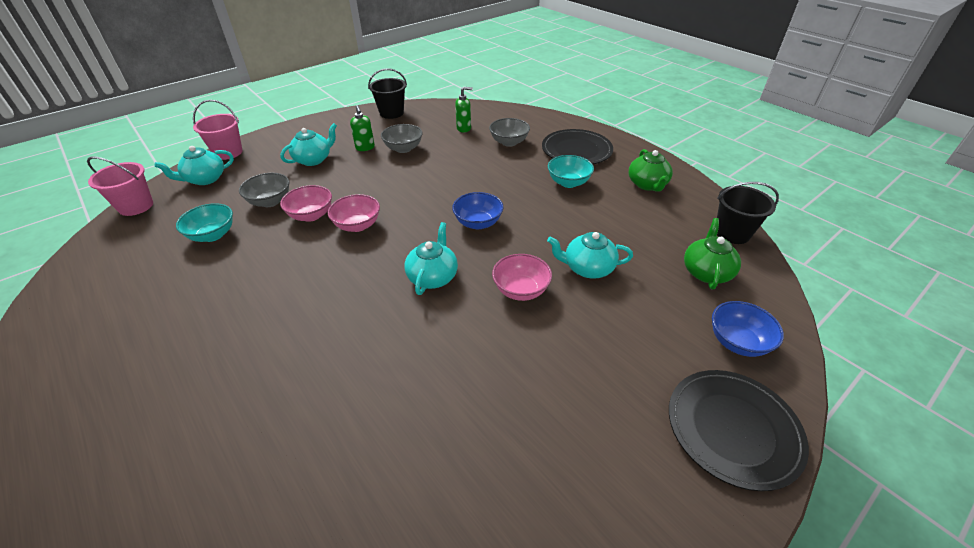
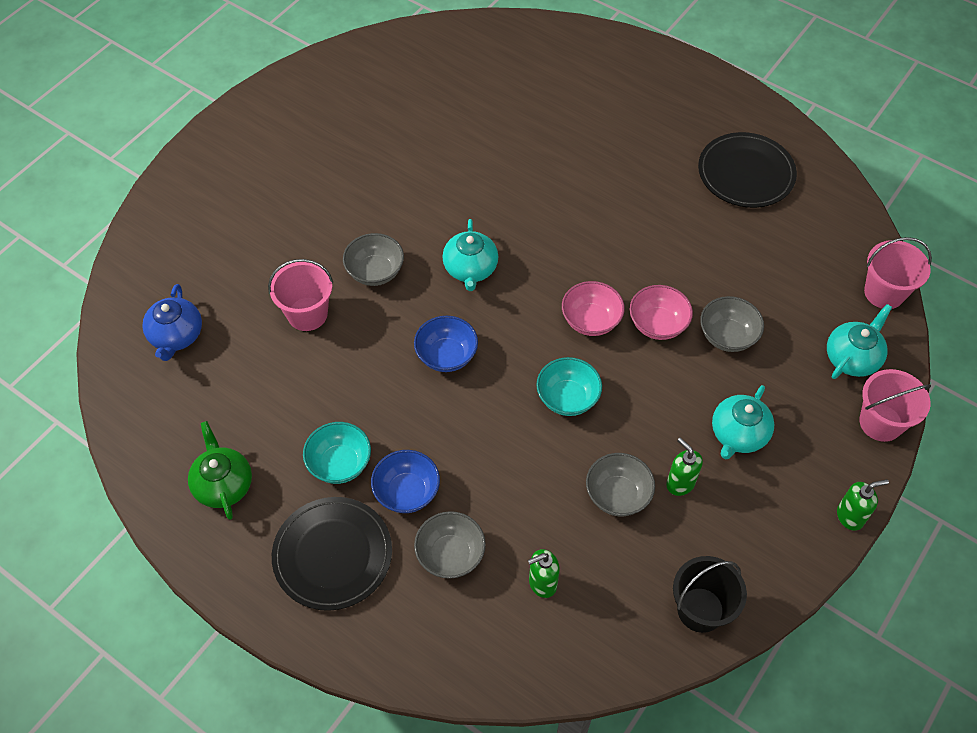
camera: 165 degrees right, 15 degrees up
turquoise bowl [176,203,233,242] -> turquoise bowl moved to [536,357,602,416]
pink bowl [492,254,552,301] -> grey bowl [343,233,404,286]
turquoise teapot [547,232,633,278] -> pink bucket [268,259,333,331]
black plate [669,370,809,491] -> black plate moved to [698,132,797,208]
green teapot [684,218,741,289] -> blue teapot [142,284,202,361]
blue bowl [712,301,784,357] -> blue bowl moved to [371,450,440,513]
black bucket [717,182,779,244] -> none
none -> green soap dispenser [837,479,889,531]

